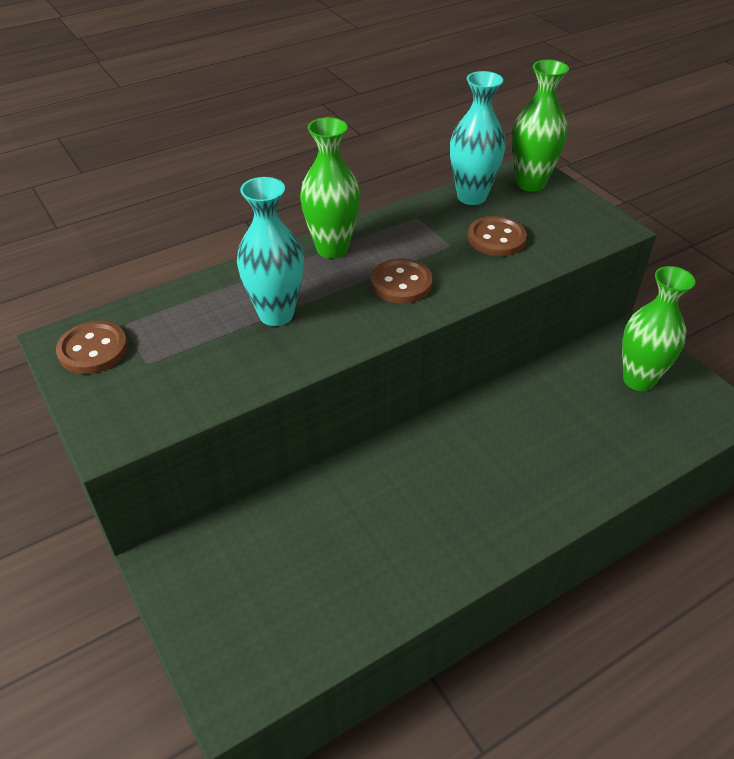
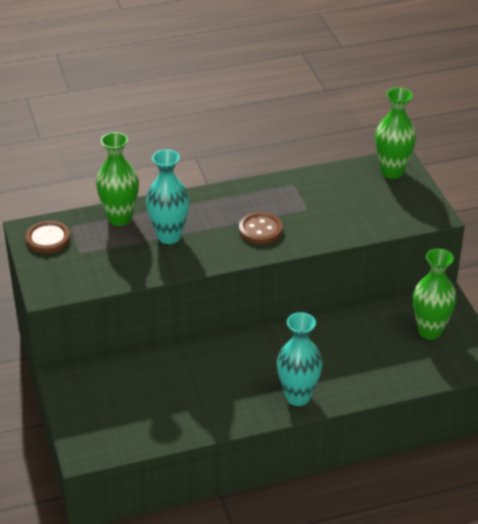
camera: 15 degrees right, 5 degrees down
green vase [300,117,360,259] -> green vase moved to [96,132,139,226]
turquoise vase [450,71,506,205] -> turquoise vase moved to [277,312,322,406]
brown button [468,216,527,256] -> none

